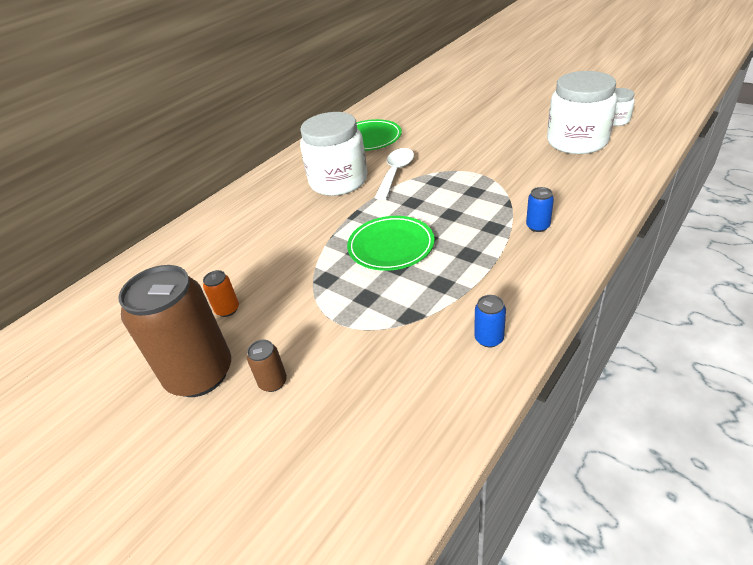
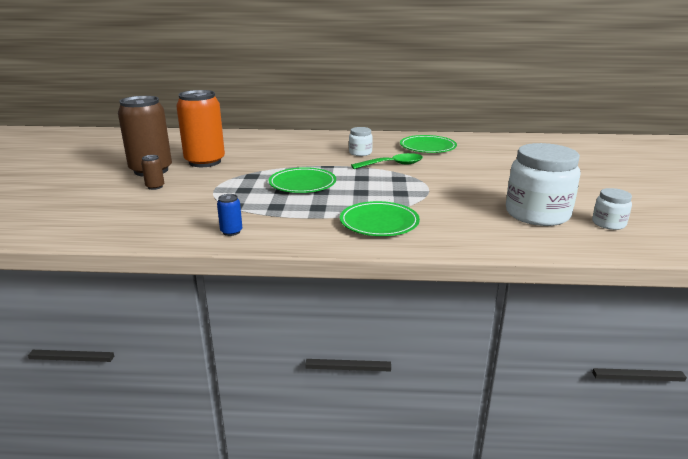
camera: 50 degrees right, 15 degrees down
orange can [203,270,239,317] -> orange can [176,90,225,167], size x2.45
white jar [300,112,367,196] -> white jar [349,127,373,156], size x0.49
white spoon [374,148,414,200] -> green spoon [351,153,423,169]
blue can [526,187,554,232] -> green plate [340,201,420,236]

